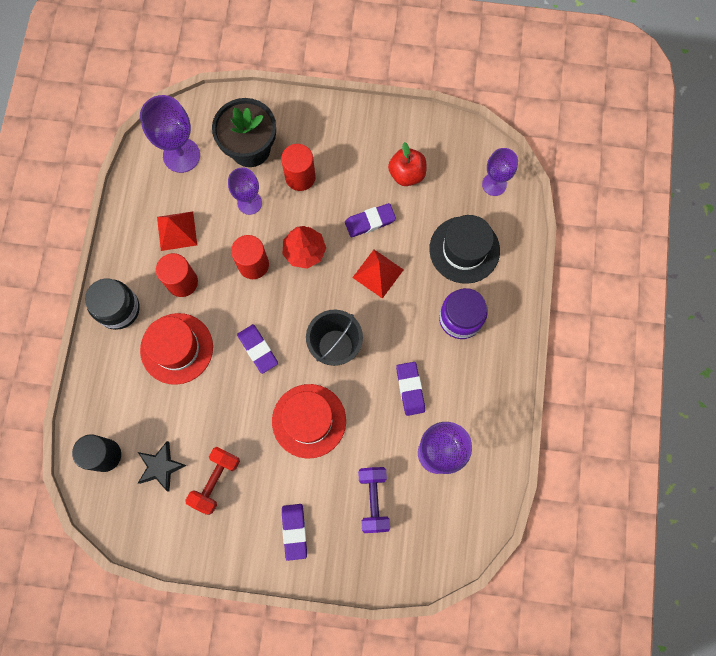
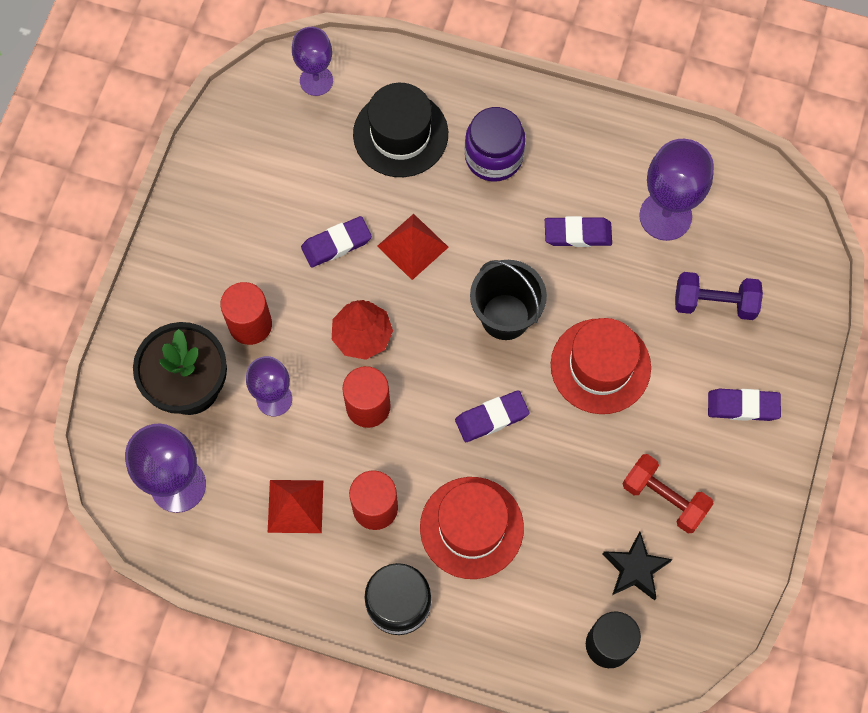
camera: 80 degrees left, 5 degrees down
purple eraser [345,203,396,237] -> purple eraser turned 75 degrees clockwise [301,216,372,268]
red apple [388,142,426,186] -> none

